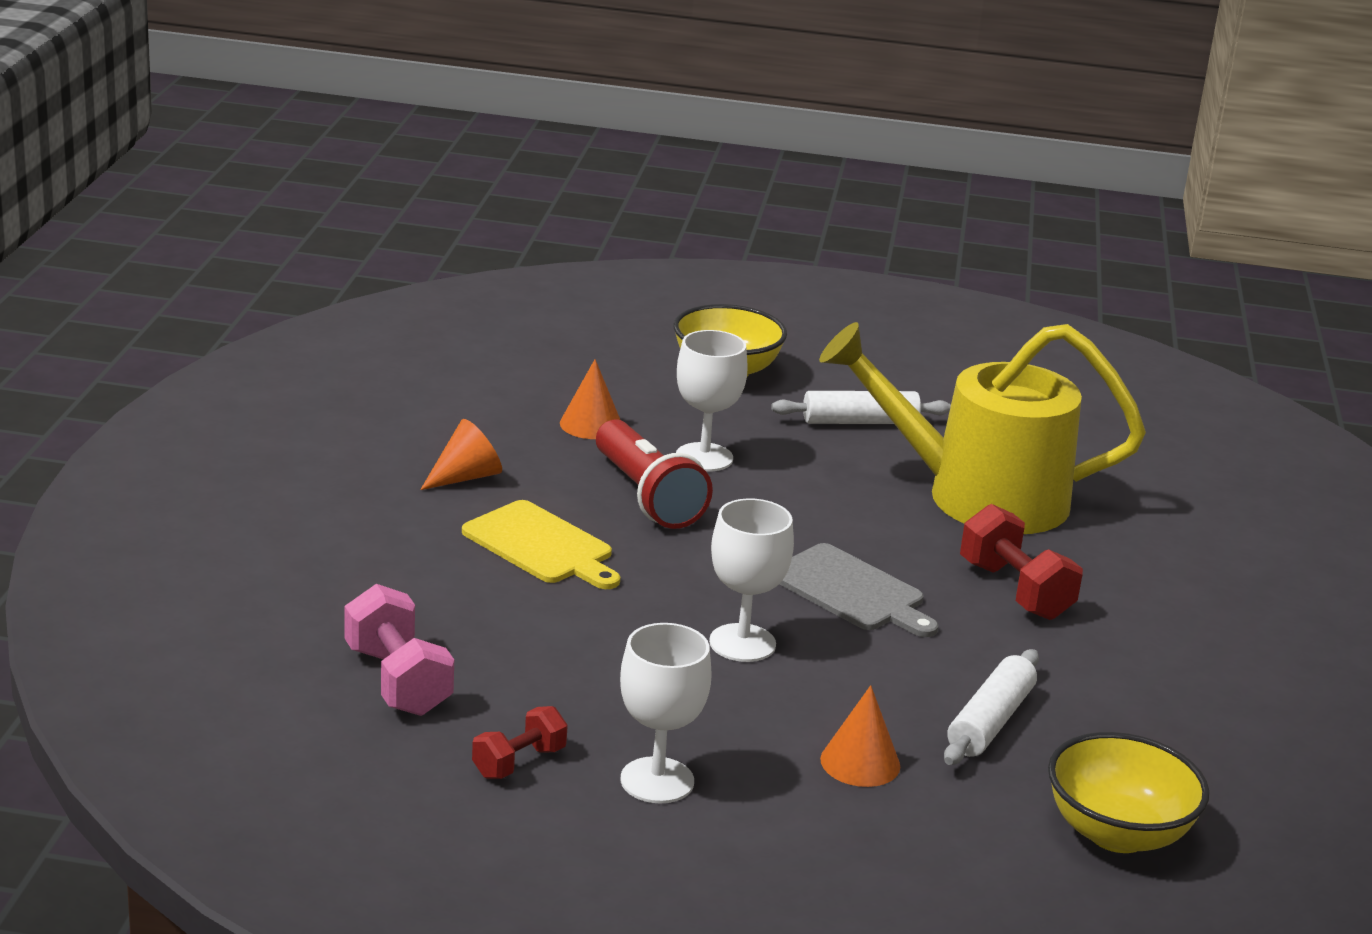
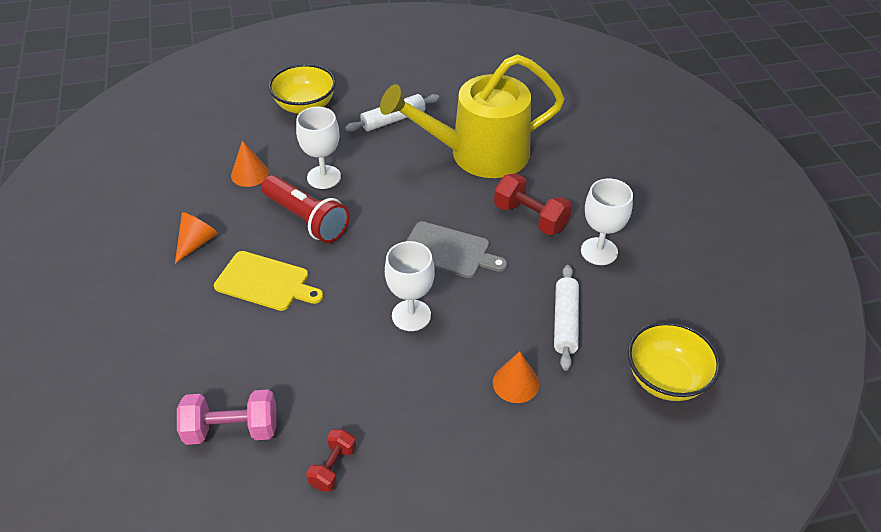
camera: 20 degrees left, 20 degrees up
pink dumbbell [344,584,454,716] -> pink dumbbell turned 45 degrees counterclockwise [177,390,276,445]
white goblet [620,623,711,803] -> white goblet moved to [581,178,633,265]

